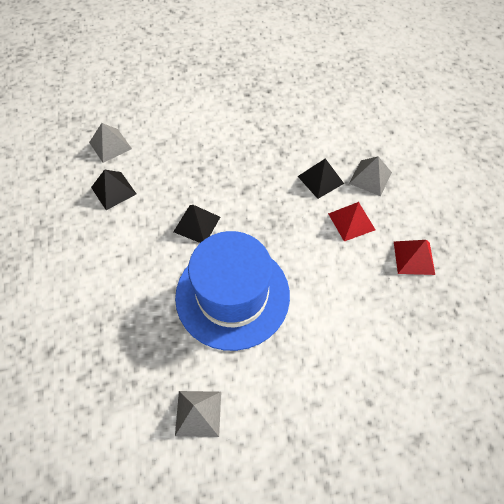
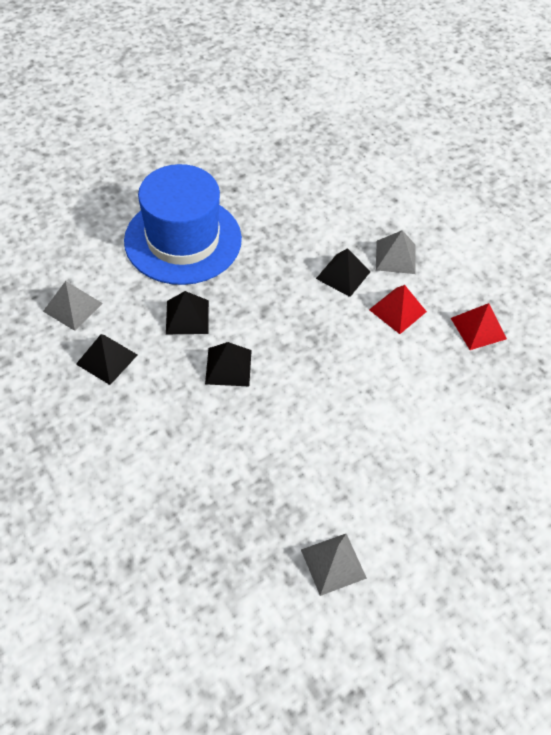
camera: 25 degrees left, 5 degrees down
blue hat [175,231,290,351] -> blue hat moved to [124,164,242,285]
none -> black pyramid [166,291,209,334]

